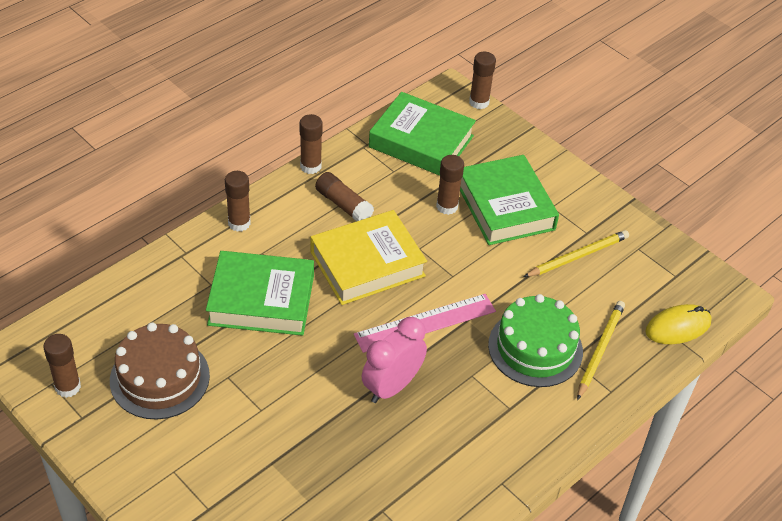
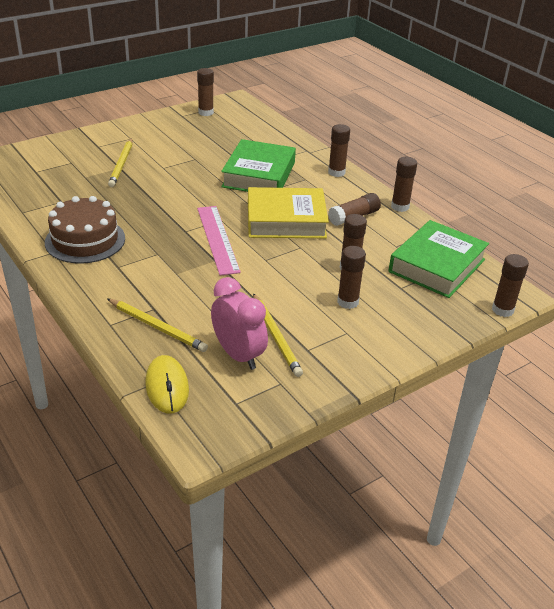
camera: 100 degrees right, 10 degrees down
brown cake [110,322,210,420] -> brown cake moved to [45,196,125,264]
yellow book [311,210,427,305] -> yellow book turned 75 degrees counterclockwise [248,187,329,238]
pink clock [362,317,427,403] -> pink clock moved to [211,277,268,370]
green book [460,155,559,245] -> brown glue stick [337,246,366,309]
green cake [488,294,583,387] -> none
none -> yellow pencil [108,138,132,187]

